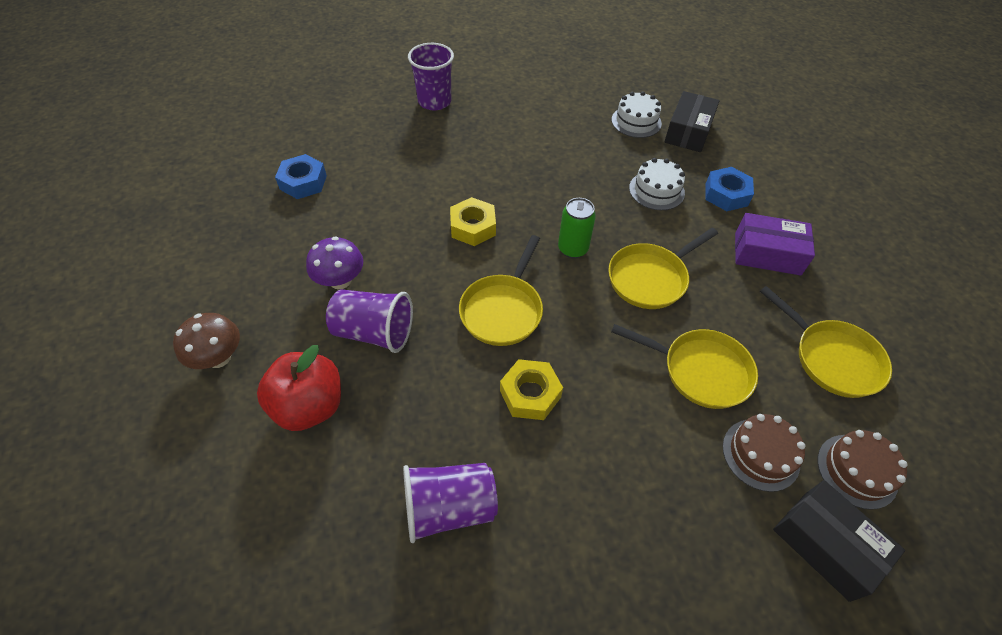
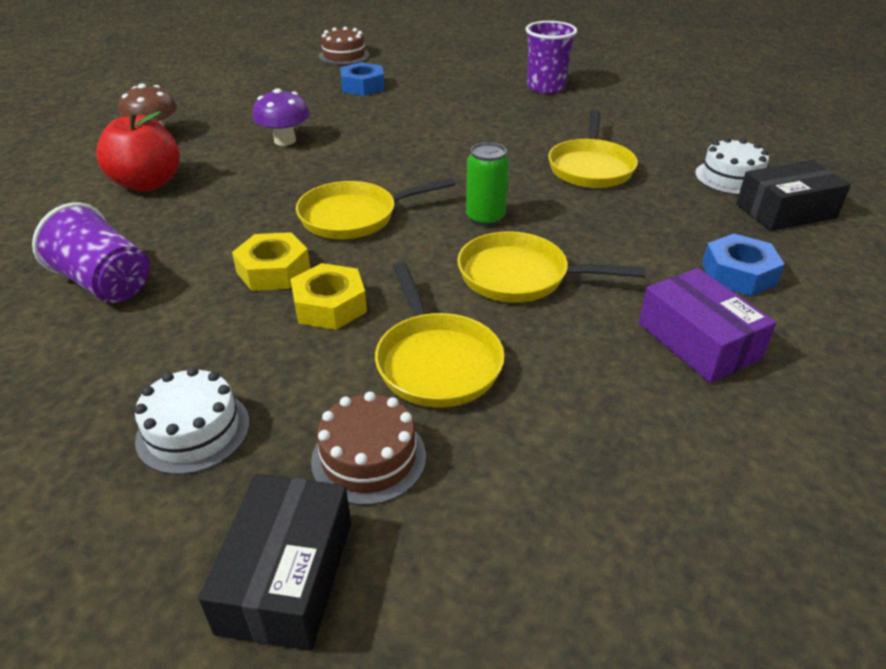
camera: 50 degrees right, 15 degrees down
purple cup [326,289,413,353] -> none
yellow nut [450,197,496,246] -> yellow nut moved to [290,263,367,330]
white cake [629,158,685,210] -> white cake moved to [135,367,249,475]
yellow pan [760,286,892,398] -> yellow pan moved to [548,110,638,188]
brown cake [818,430,908,510] -> brown cake moved to [319,27,369,65]

